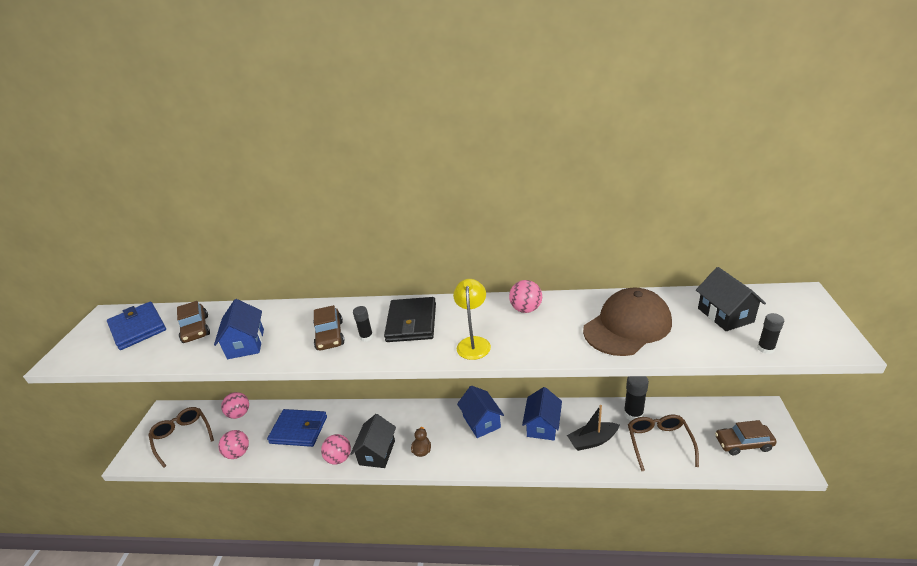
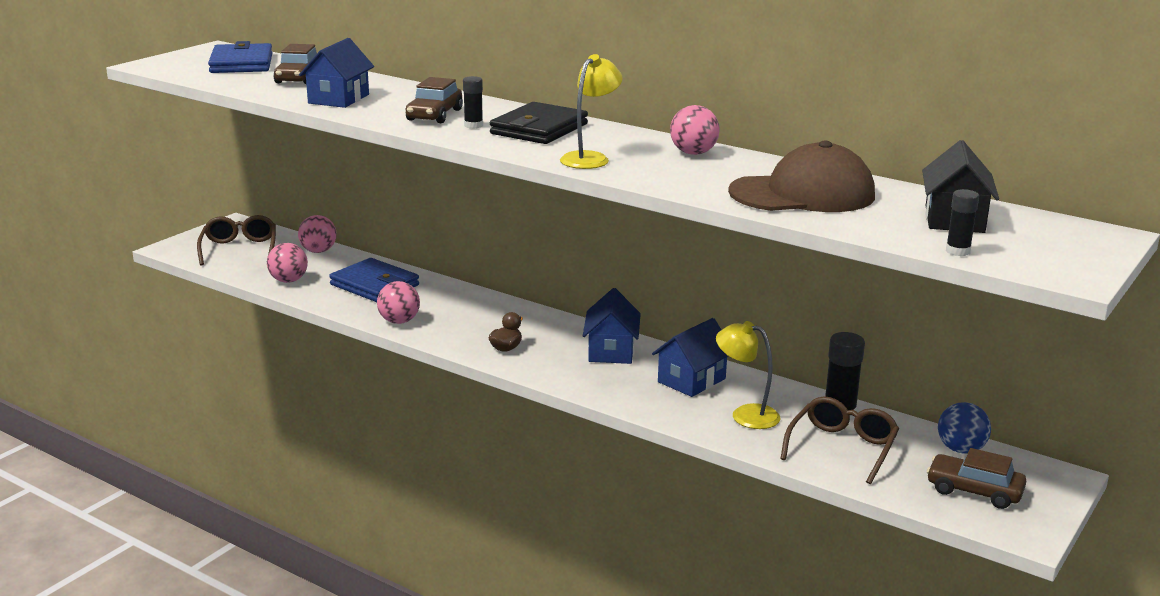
camera: 25 degrees right, 10 degrees down
black house [350,414,396,468] -> none
black boat [567,405,619,451] -> yellow lamp [716,321,780,429]
none -> blue ball [938,402,991,453]

